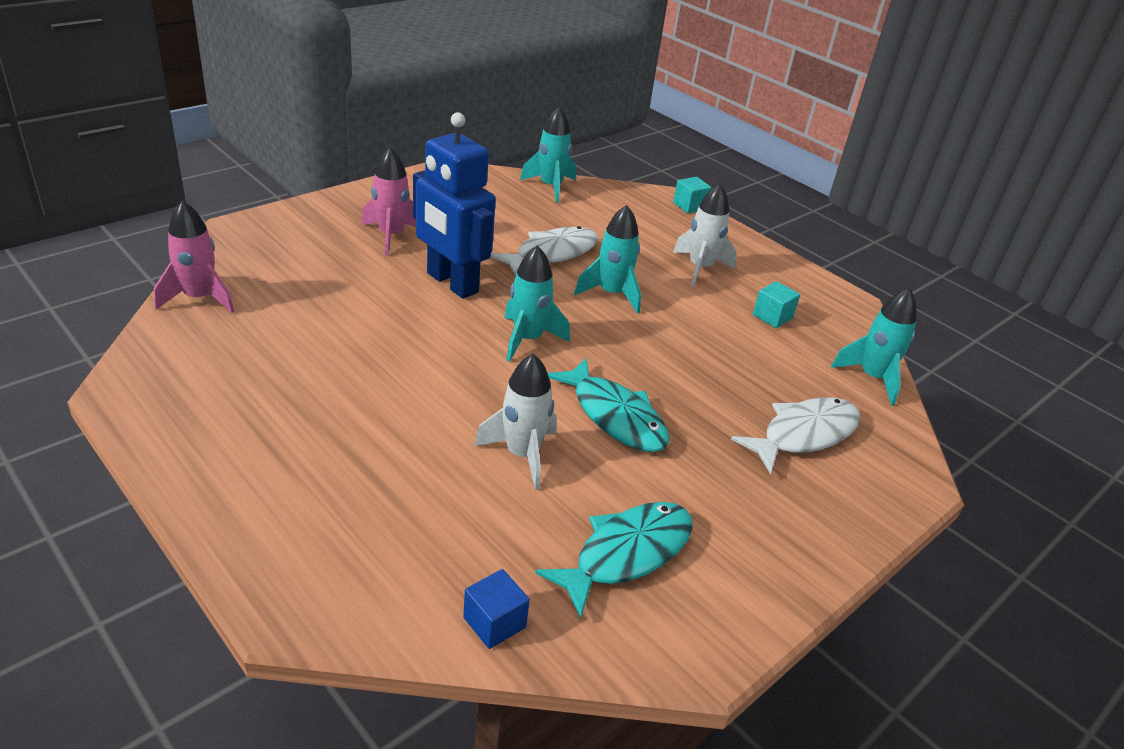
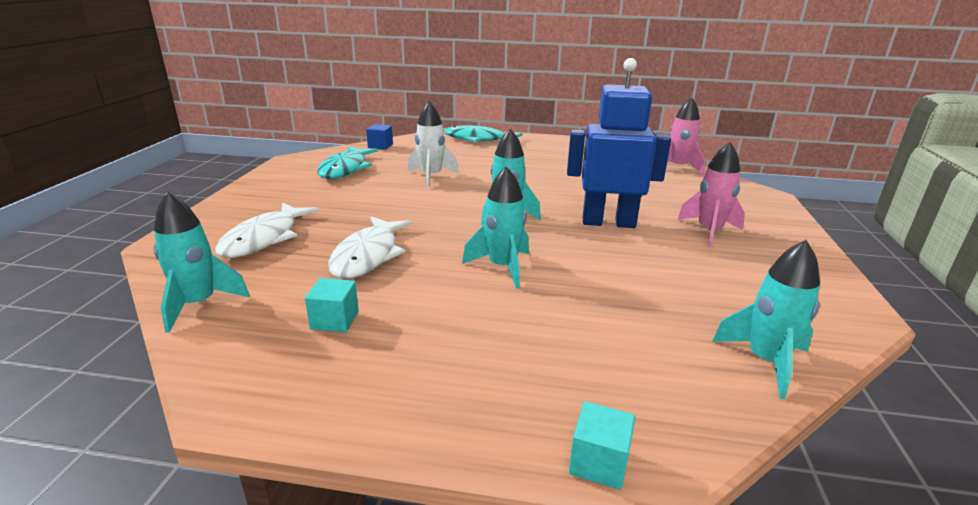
camera: 145 degrees right, 10 degrees down
white fish [491,226,598,276] -> white fish moved to [328,216,412,279]
turquoise fish [548,358,669,452] -> turquoise fish moved to [444,125,523,142]
white rocket [673,184,737,287] -> none

